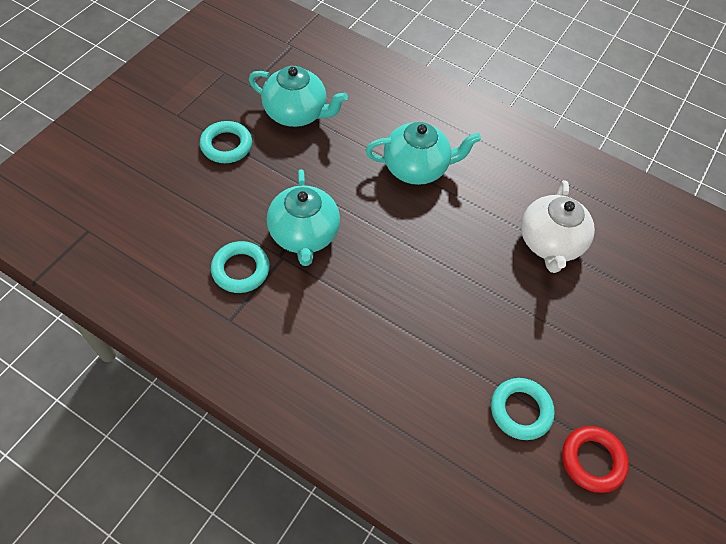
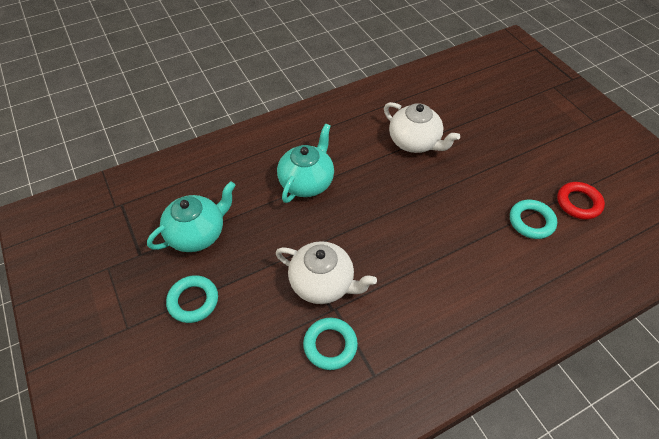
camera: 55 degrees left, 5 degrees down
turquoise teapot [267,169,340,266] -> white teapot [276,241,377,304]

